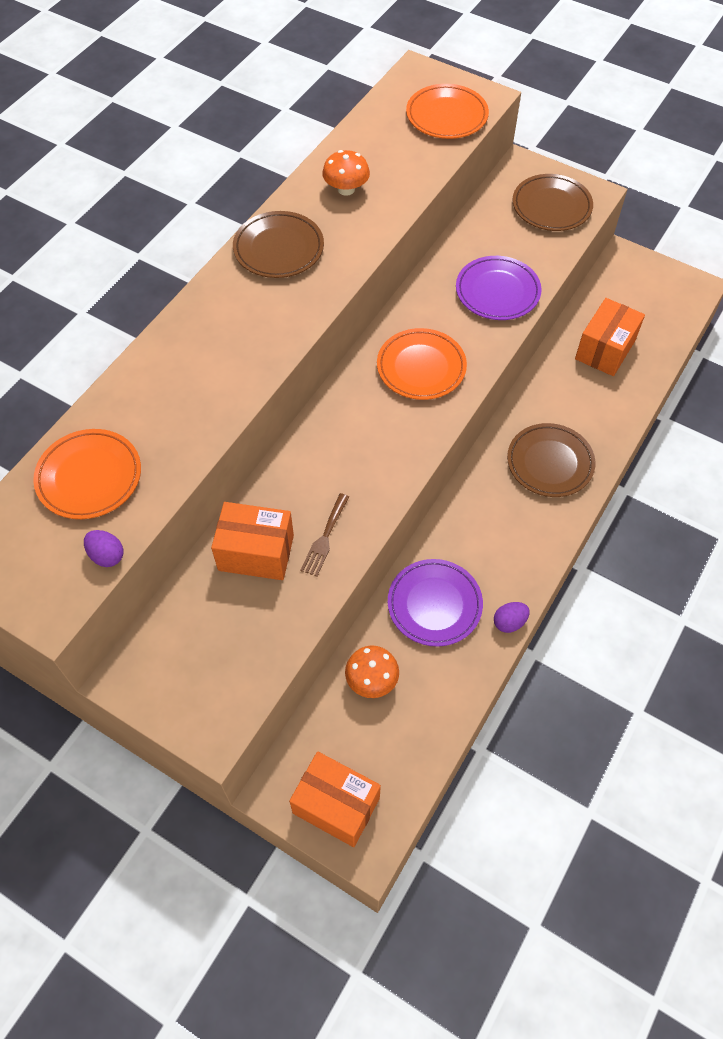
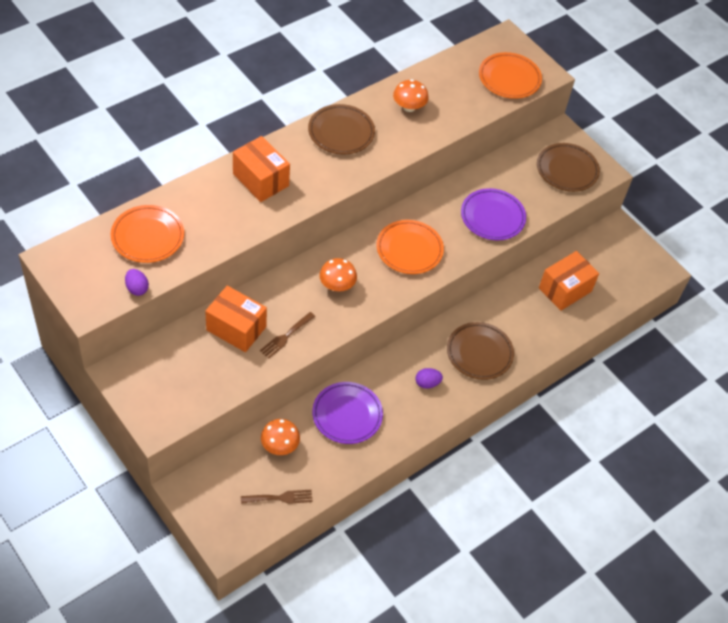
camera: 15 degrees right, 5 degrees down
orange box [289,751,381,847] -> orange box moved to [233,136,290,202]
purple egg [494,602,530,633] -> purple egg moved to [416,368,443,389]
none -> brown fork [241,490,313,504]
none -> orange mushroom [319,258,357,291]

